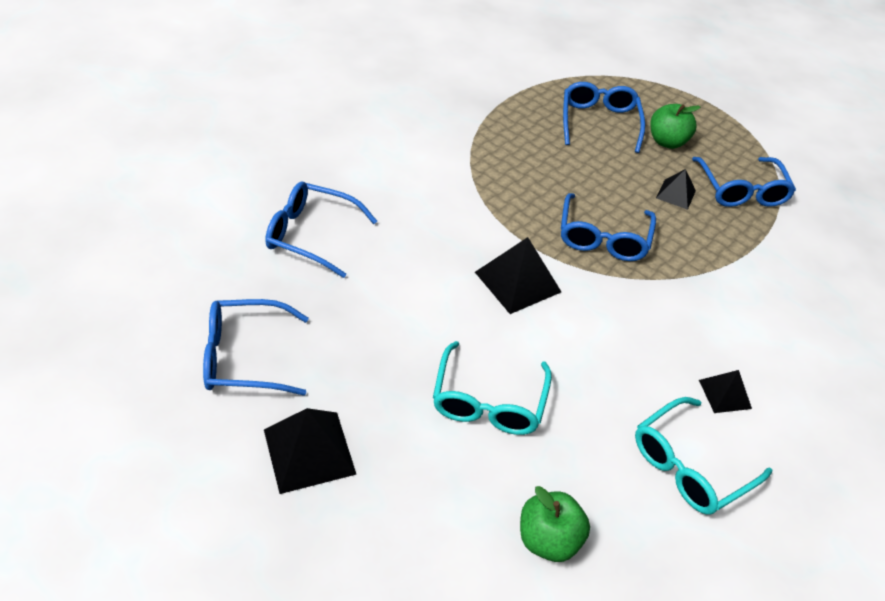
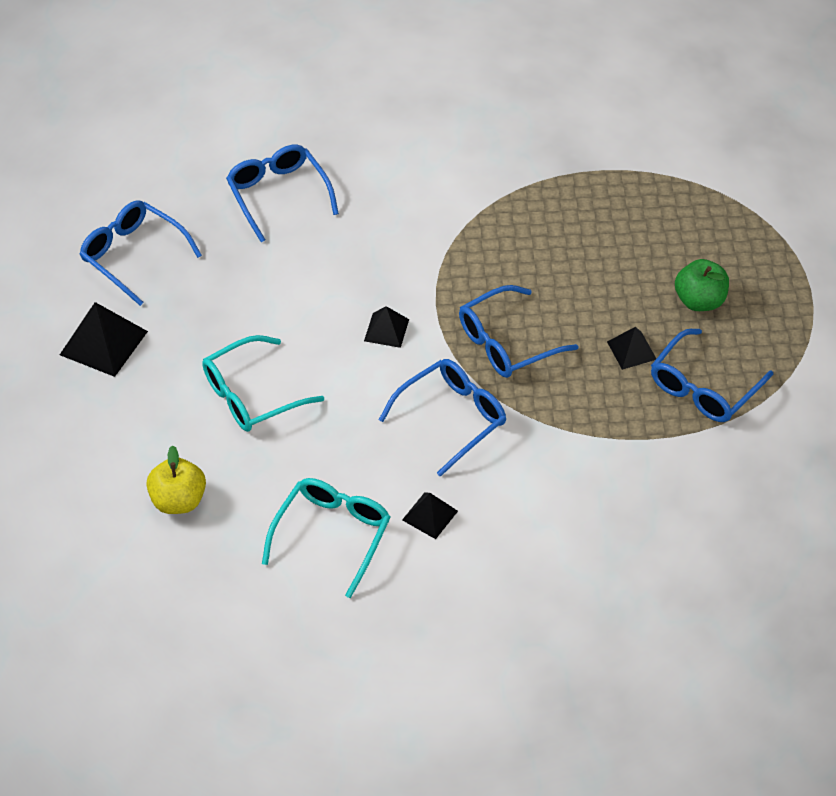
camera: 50 degrees right, 5 degrees up
black pyramid [475,237,561,314] -> black pyramid [364,306,409,348], size x0.59
green apple [520,486,590,562] -> yellow apple [146,445,206,514]
blue glasses [563,82,645,153] -> blue glasses moved to [379,359,506,477]
turquoise glasses [635,397,772,515] -> turquoise glasses turned 105 degrees clockwise [262,478,390,598]

